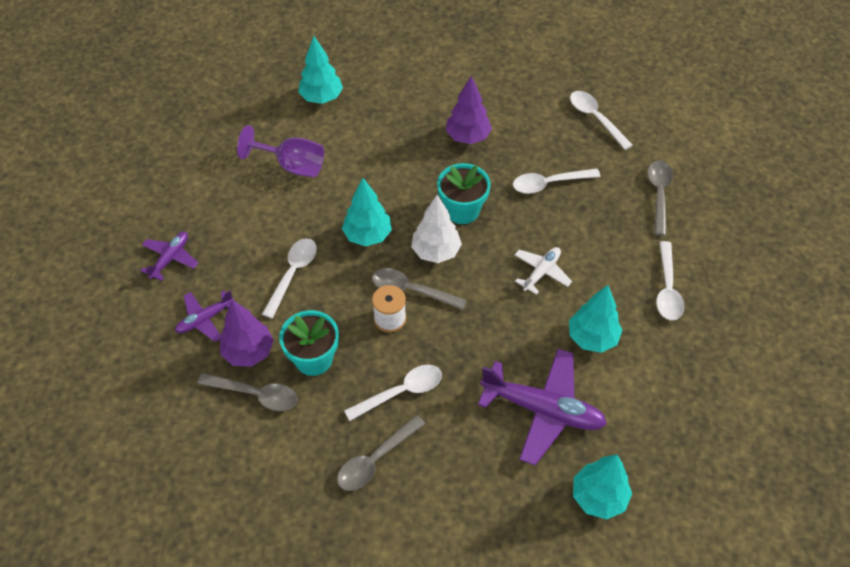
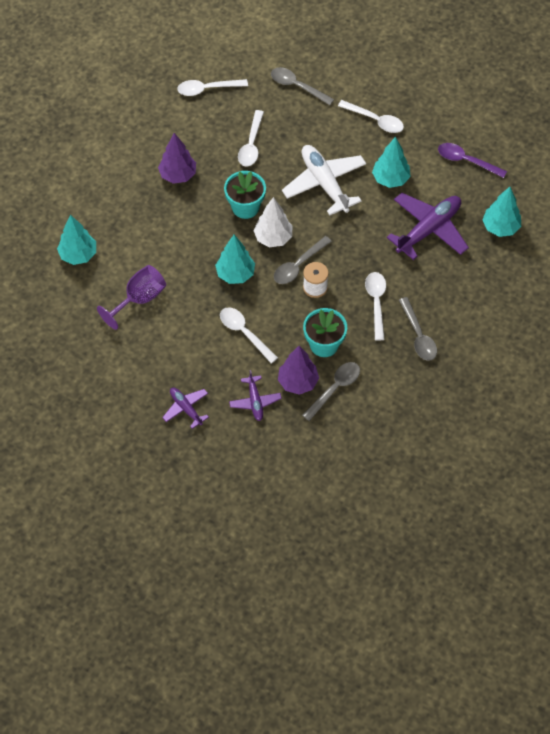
camera: 65 degrees left, 5 degrees up
white plane [515,247,572,295] -> white plane [282,145,366,215], size x1.86
none -> purple spoon [438,143,507,178]

